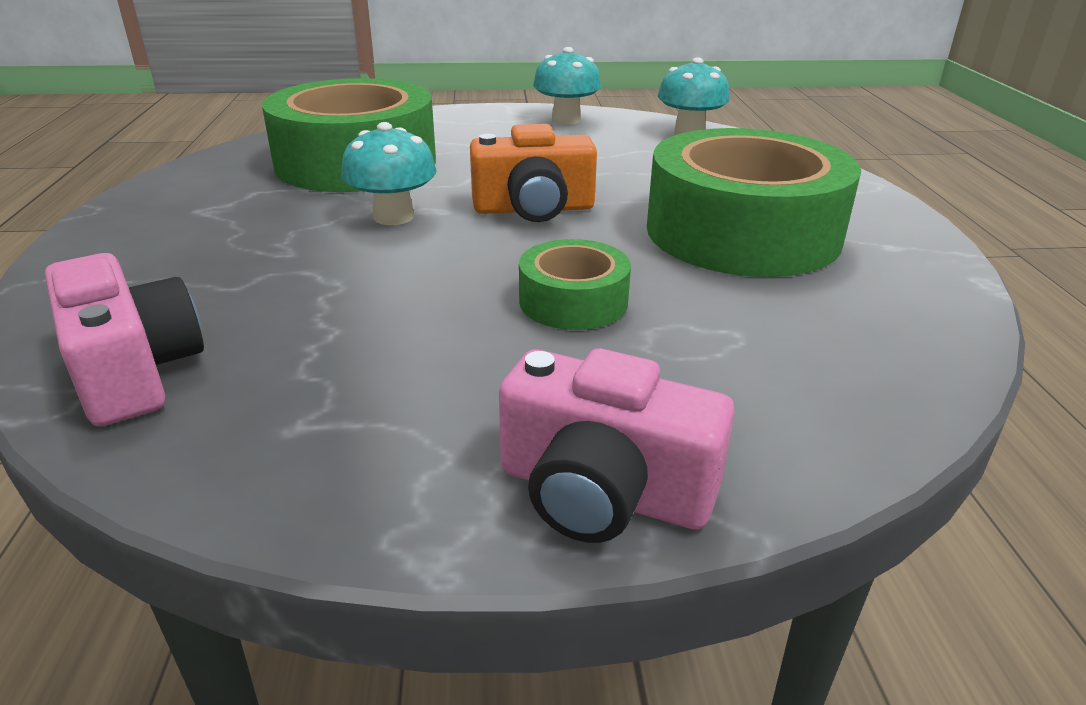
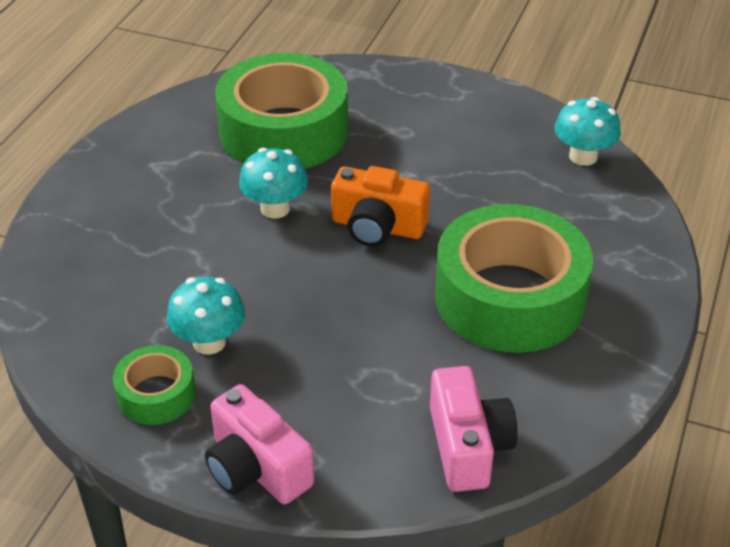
camera: 25 degrees right, 10 degrees up
pink camera [45,253,204,426] -> pink camera moved to [430,366,518,492]
green tape [519,239,631,330] -> green tape moved to [113,345,196,425]
turquoise mushroom [533,47,601,124] -> turquoise mushroom moved to [167,277,245,355]

